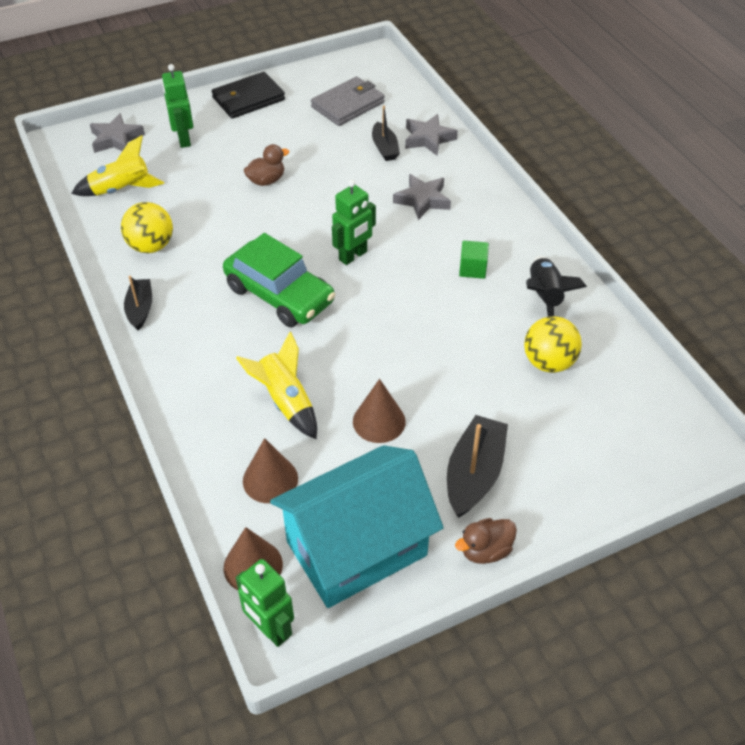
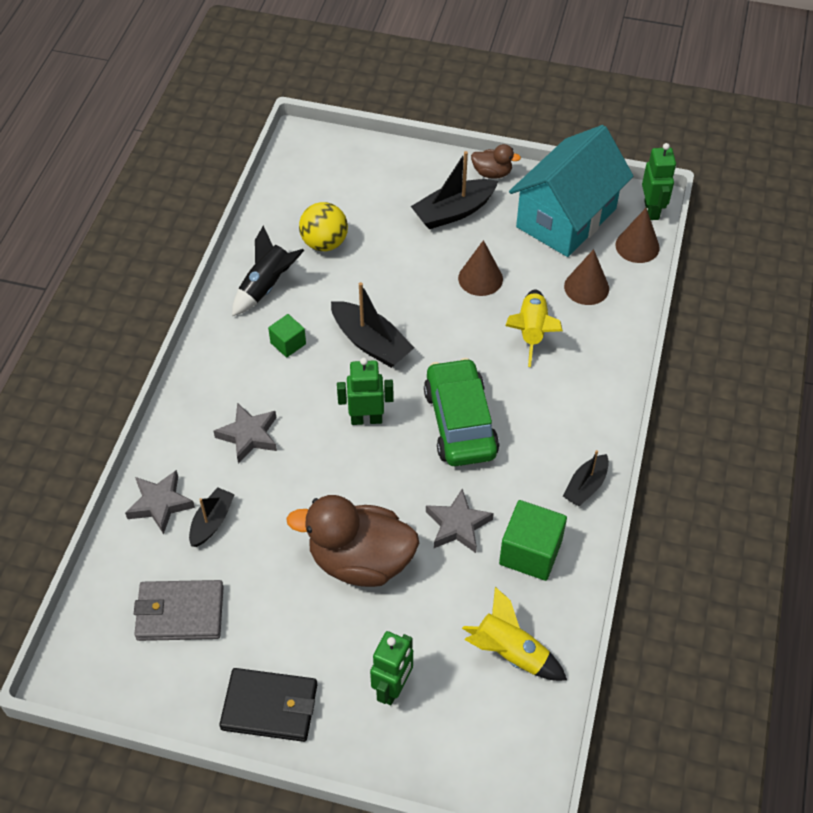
camera: 140 degrees left, 5 degrees up
grey star [90,113,145,153] -> grey star moved to [426,489,494,553]
yellow ball [121,202,173,253] -> green cube [499,500,567,581]
brown duck [243,144,289,186] -> brown duck [286,495,419,587], size x2.10
turquoise house [270,445,444,608] -> turquoise house turned 60 degrees counterclockwise [509,125,634,257]
none -> black boat [331,282,414,368]

